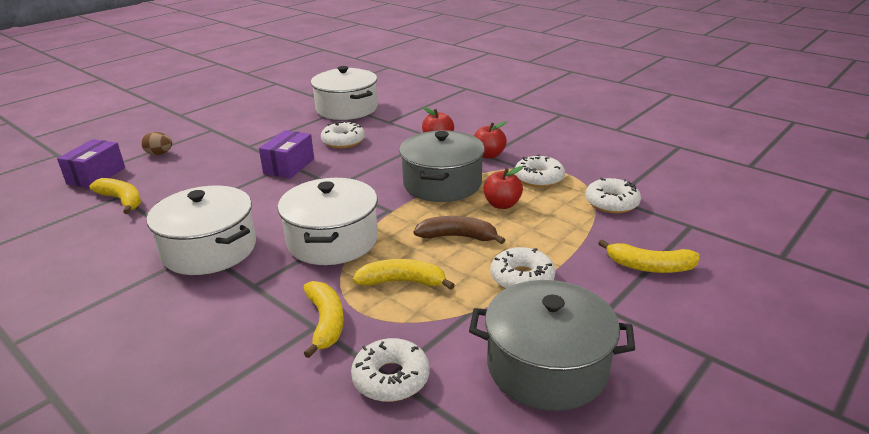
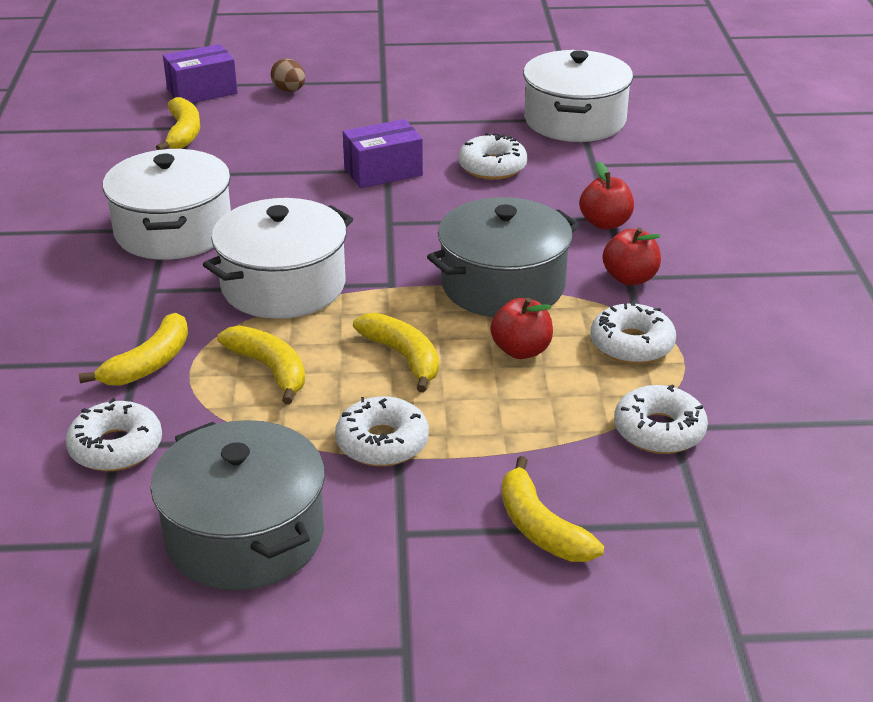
camera: 45 degrees right, 5 degrees up
brown banana [413,216,505,244] -> yellow banana [353,313,439,392]

